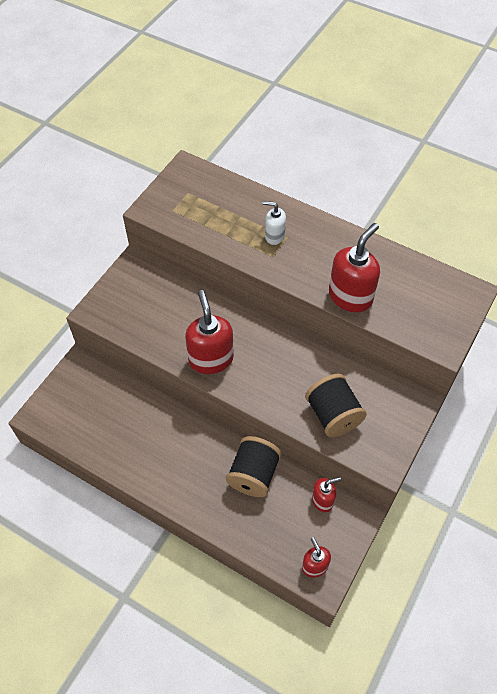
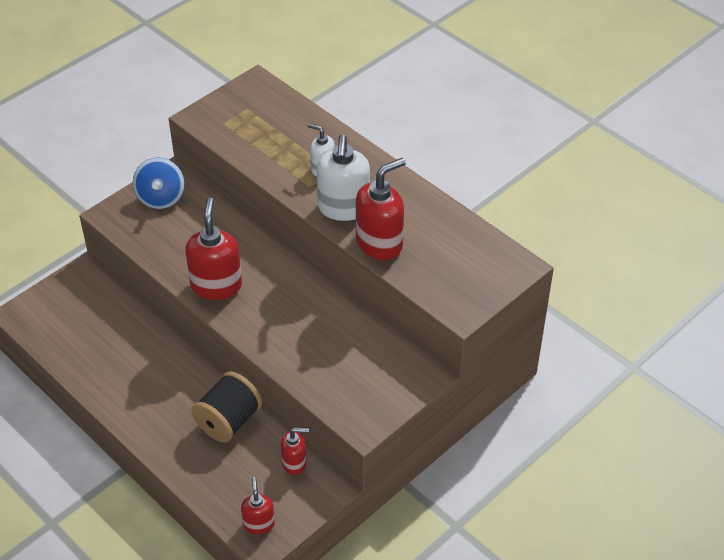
camera: 15 degrees right, 10 degrees down
black spool [305,374,367,437] -> none
none -> blue spinning top [133,157,185,209]
none -> white soap dispenser [317,135,370,221]

